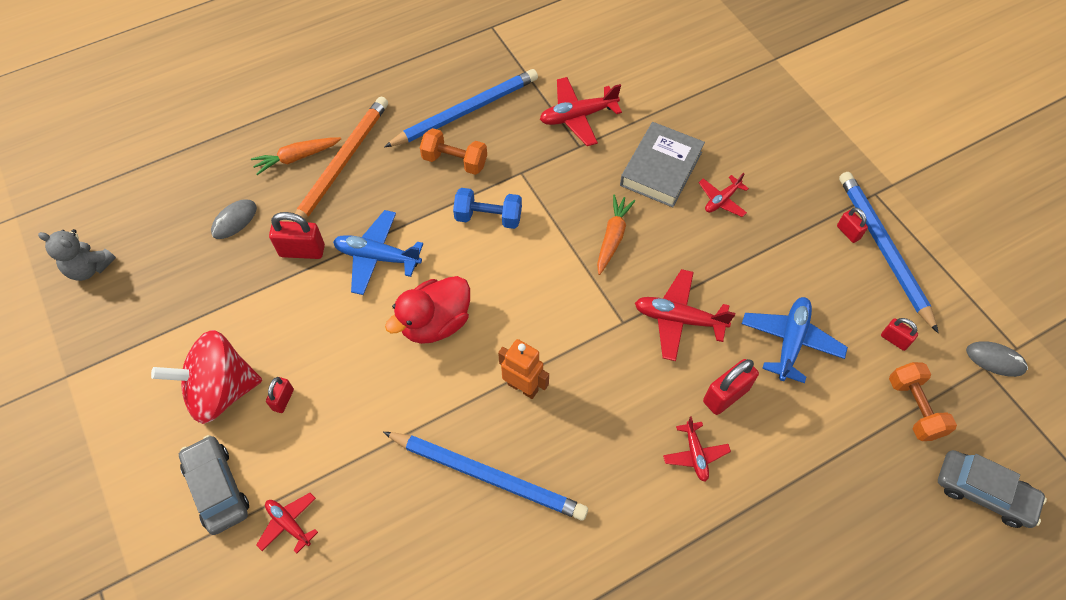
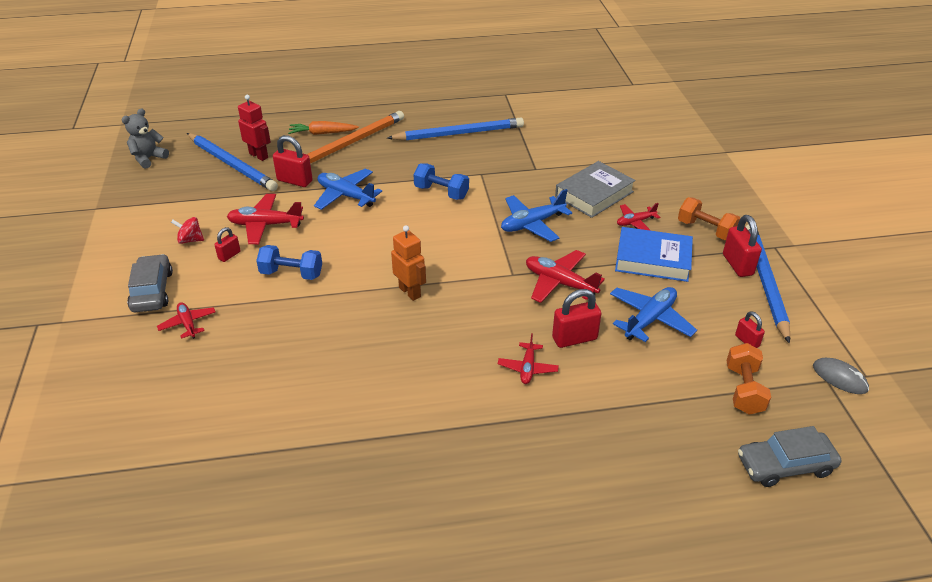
camera: 20 degrees right, 20 degrees down
grey teddy bear [38,229,116,281] -> grey teddy bear turned 90 degrees clockwise [122,108,169,169]
red spinning top [151,330,262,424] -> red spinning top [171,217,204,244], size x0.44
grey mouse [211,199,257,239] -> red robot [238,95,271,161]
blue pencil [383,432,588,521] -> blue pencil moved to [187,133,278,191]
red duck [385,276,470,344] -> none
orange dumbbell [420,128,487,175] -> orange dumbbell moved to [678,197,740,240]
red plane [540,77,622,146] -> red plane moved to [227,194,304,244]
orange carrot [597,195,635,275] -> blue plane [501,189,572,242]
red padlock [837,207,868,243] -> red padlock [723,215,762,277], size x1.71
grey car [938,450,1047,528] -> grey car turned 120 degrees clockwise [738,426,841,487]
none -> blue dumbbell [256,245,322,280]
none -> blue book [615,227,693,282]

